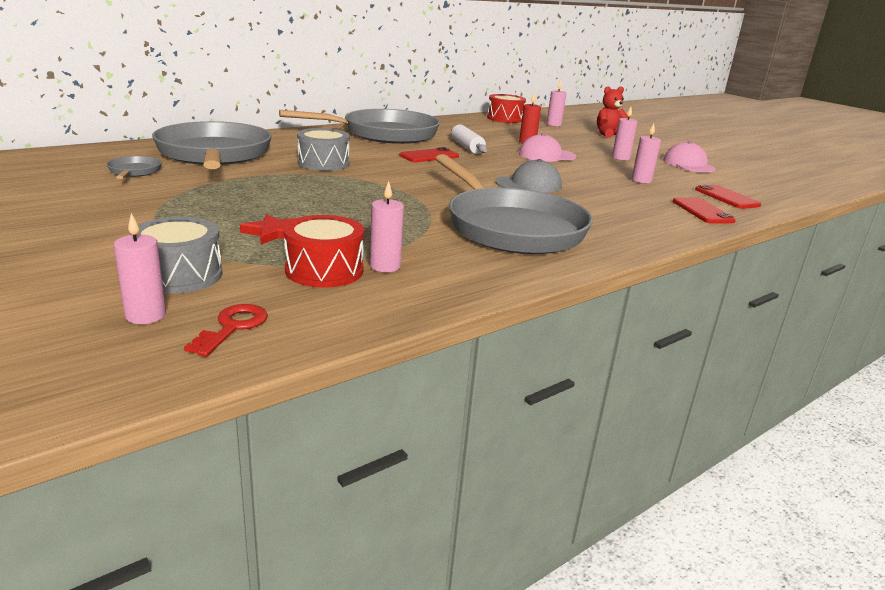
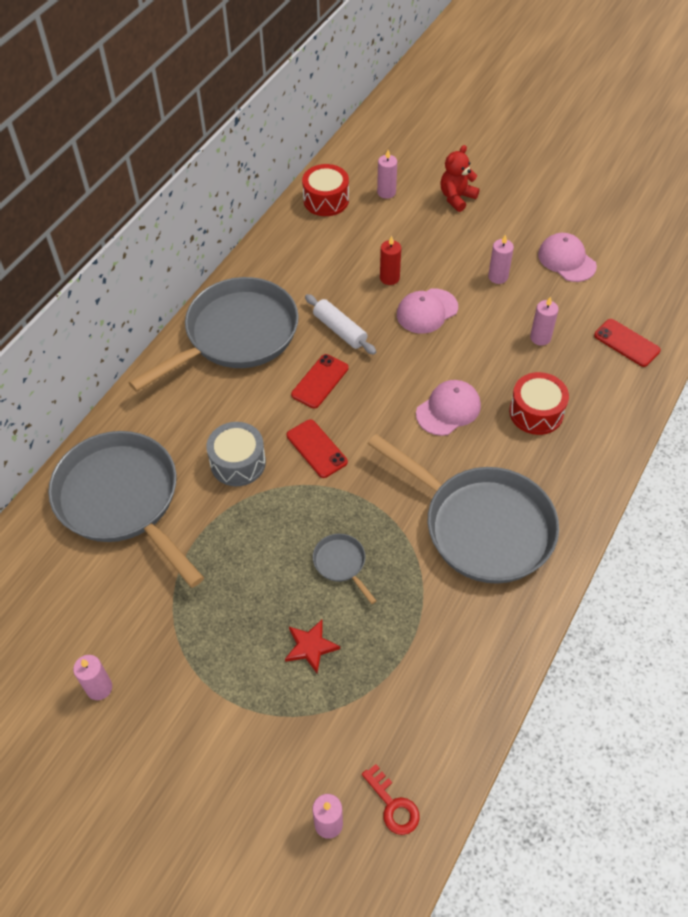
camera: 20 degrees left, 30 degrees up
grey pan [107,156,162,179] -> grey pan moved to [313,534,377,604]
grey drum [129,217,223,294] -> none
red key [184,304,268,357] -> red key turned 150 degrees clockwise [362,764,420,835]
red drum [283,215,364,288] -> red drum moved to [509,372,569,435]
pink candle [370,181,404,272] -> pink candle moved to [73,655,112,700]
grey cap [495,159,562,192] -> pink cap [416,380,481,436]
red phone [673,197,736,224] -> red phone moved to [287,419,348,478]

